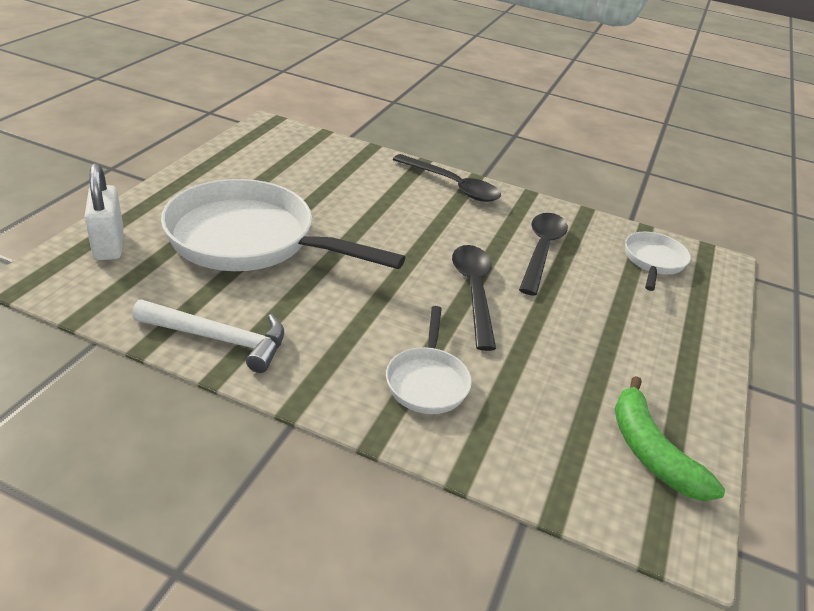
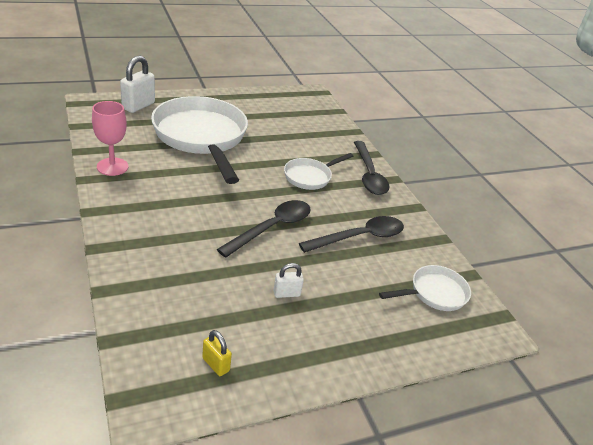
camera: 45 degrees right, 0 degrees up
white hammer [132,300,284,373] -> pink goblet [92,101,129,176]
white pan [386,306,472,414] -> white pan moved to [284,153,353,190]
green banana [615,376,725,501] -> yellow padlock [202,330,232,376]
none -> white padlock [273,263,304,298]

